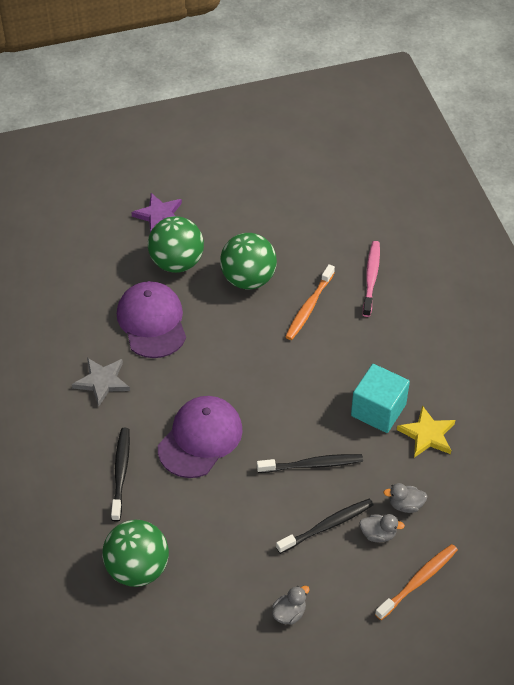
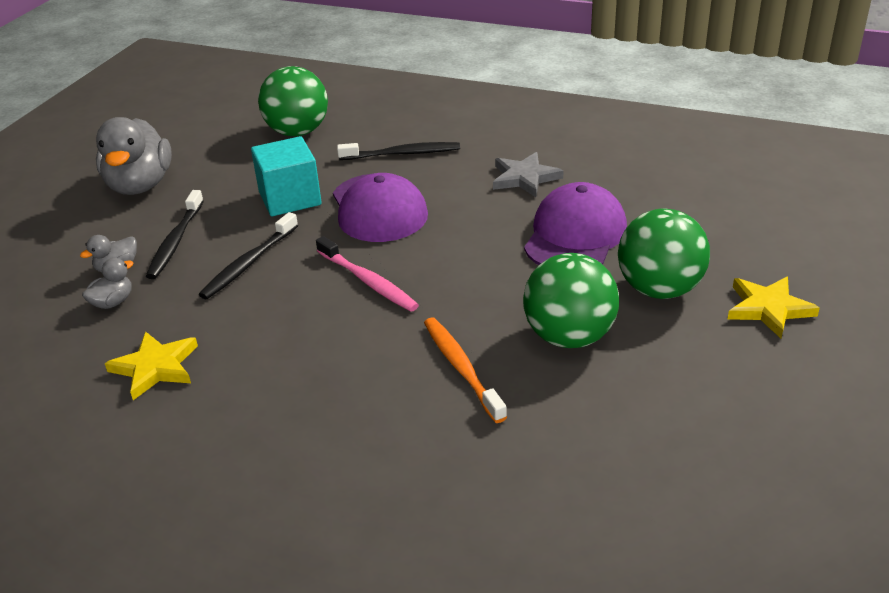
camera: 130 degrees right, 15 degrees down
black toothbrush [111,428,130,521] -> black toothbrush turned 45 degrees counterclockwise [337,142,460,160]
purple cap [117,281,186,358] -> purple cap turned 90 degrees counterclockwise [524,182,627,265]
purple star [131,193,182,232] -> yellow star [728,277,820,338]
grey duck [272,586,310,625] -> grey duck [96,117,172,195], size x2.19
turquoise cube [351,364,410,433] -> turquoise cube moved to [251,136,322,216]
pink toothbrush [363,241,380,317] -> pink toothbrush moved to [316,236,419,312]
orange toothbrush [375,544,458,620] -> none

